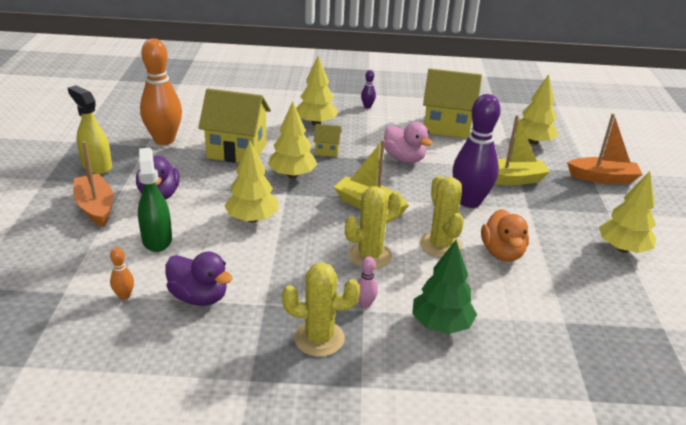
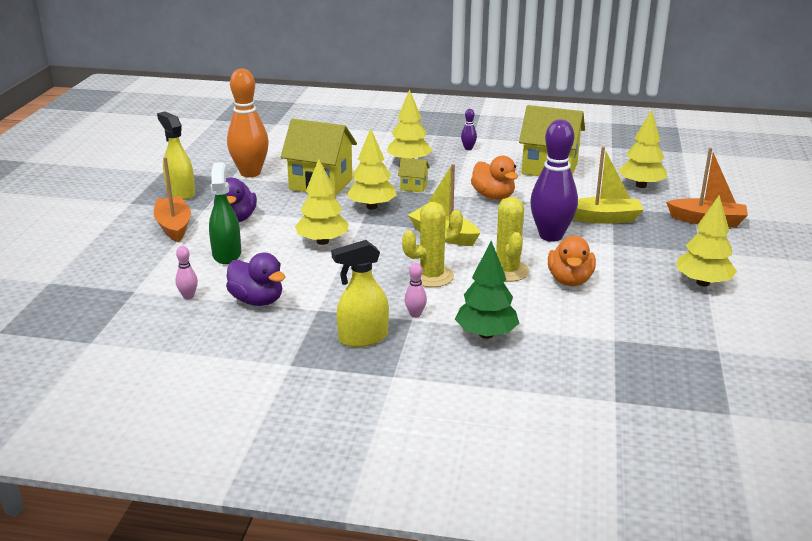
camera: 10 degrees right, 5 degrees down
orange bowling pin [110,247,134,300] -> pink bowling pin [175,246,198,299]
yellow cactus [282,262,360,357] -> yellow spray bottle [331,240,389,347]
pink duck [384,122,432,163] -> orange duck [471,156,518,200]

